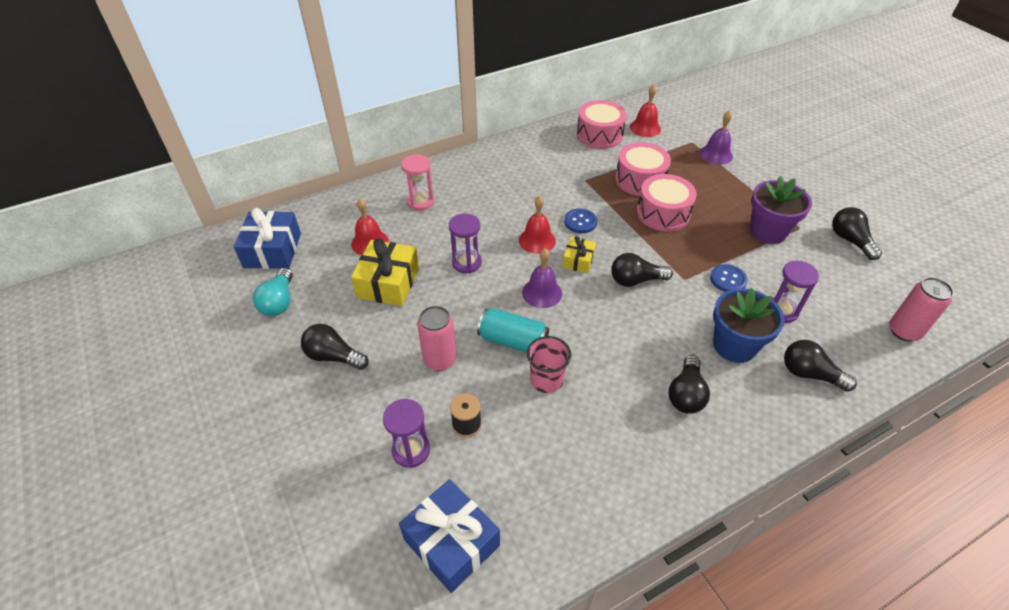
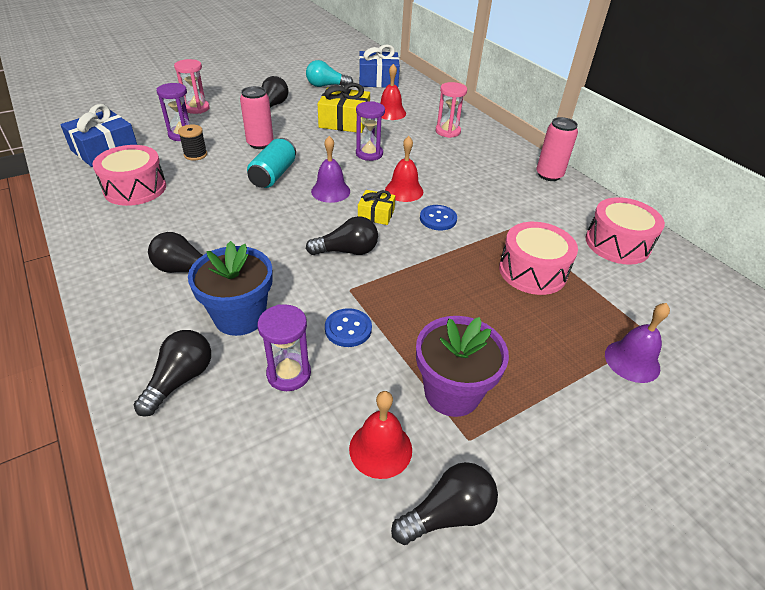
camera: 85 degrees right, 5 degrees down
pink cup [527,336,571,393] -> none
black light bulb [611,253,673,287] -> black light bulb turned 90 degrees clockwise [306,216,378,255]
red bell [630,85,661,137] -> red bell moved to [349,391,412,479]
pink drum [637,174,697,231] -> pink drum moved to [93,145,166,206]
pink can [889,277,954,342] -> pink can moved to [536,117,578,181]
none -> pink hourglass [174,59,210,114]

